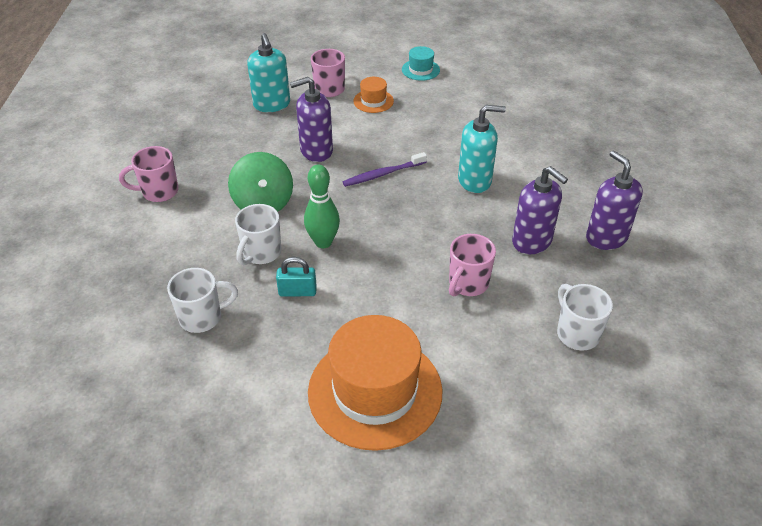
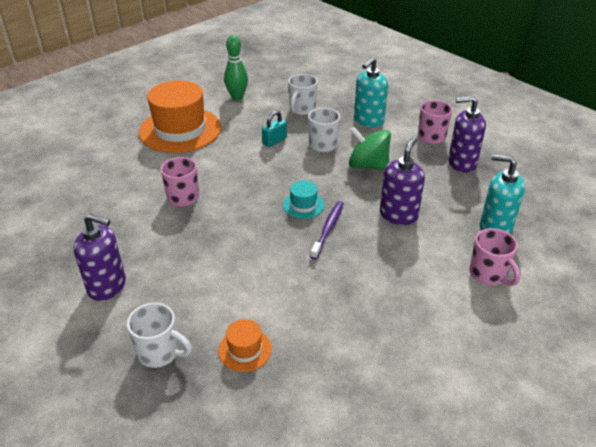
camera: 135 degrees right, 5 degrees down
green bowling pin [304,165,340,248] -> green bowling pin moved to [224,35,248,100]
orange hat [353,77,394,113] -> orange hat moved to [218,319,272,372]
turquoise hat [402,46,440,81] -> turquoise hat moved to [283,180,325,219]
turquoise soap dispenser [458,105,506,193] -> turquoise soap dispenser moved to [354,57,388,127]
purple soap dispenser [512,166,568,254] -> purple soap dispenser moved to [448,96,486,173]
white mug [557,284,613,351] -> white mug moved to [127,303,192,368]

